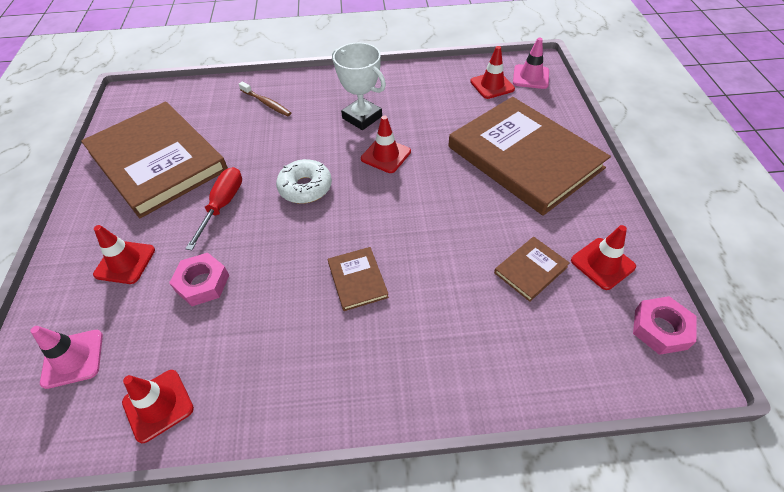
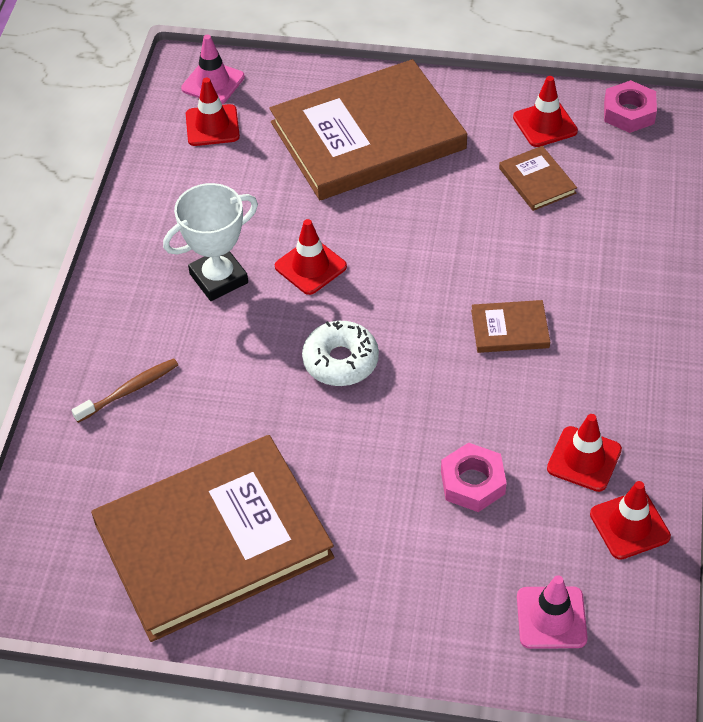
camera: 75 degrees left, 0 degrees up
red traffic cone [93,225,155,284] -> red traffic cone moved to [547,414,622,492]
red screwdriver [185,167,242,250] -> none

